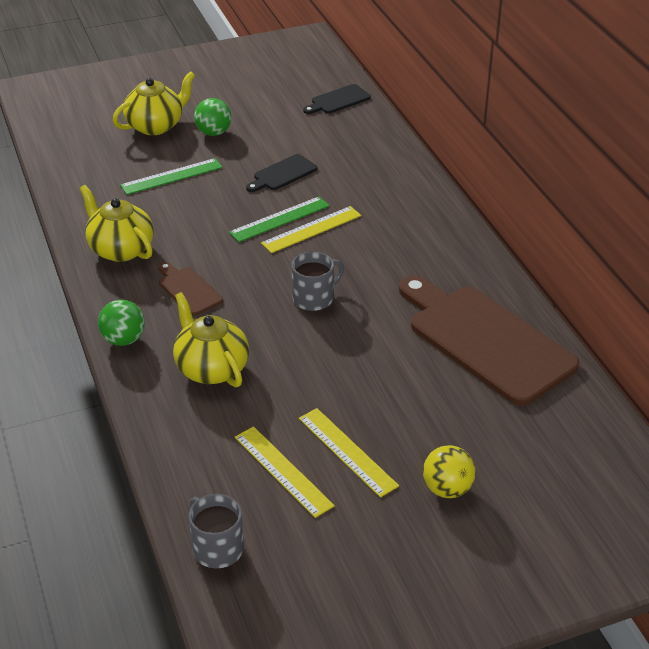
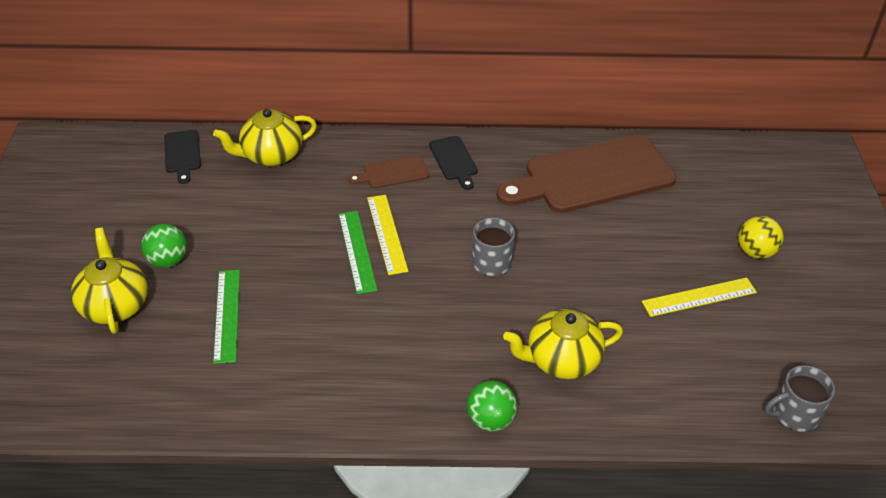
camera: 70 degrees left, 5 degrees up
yellow teapot [79,185,154,262] -> yellow teapot moved to [213,109,317,166]
brown cutting board [159,262,223,315] -> brown cutting board moved to [348,155,429,188]
yellow ruler [235,426,335,518] -> none
black cutting board [246,154,317,192] -> black cutting board moved to [429,136,478,190]

